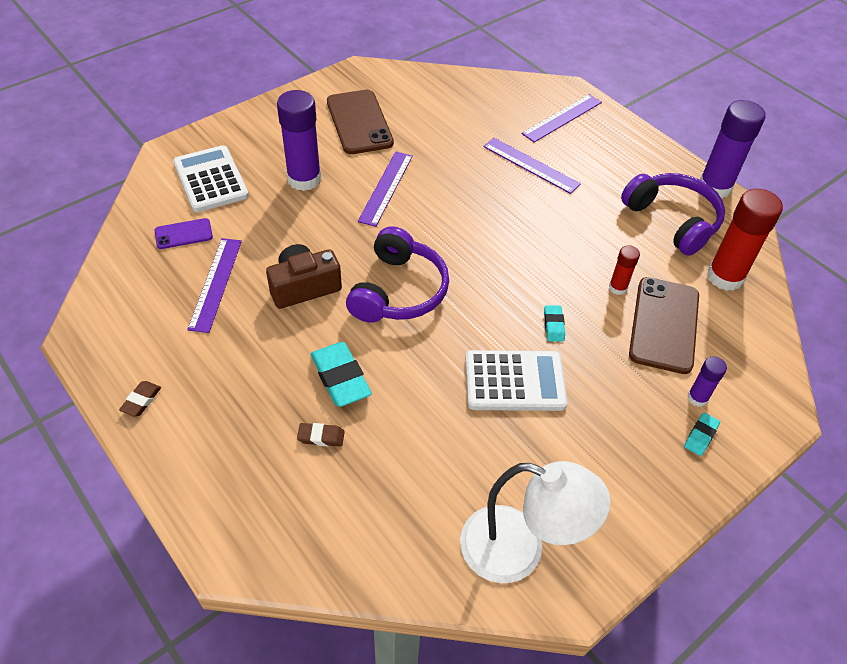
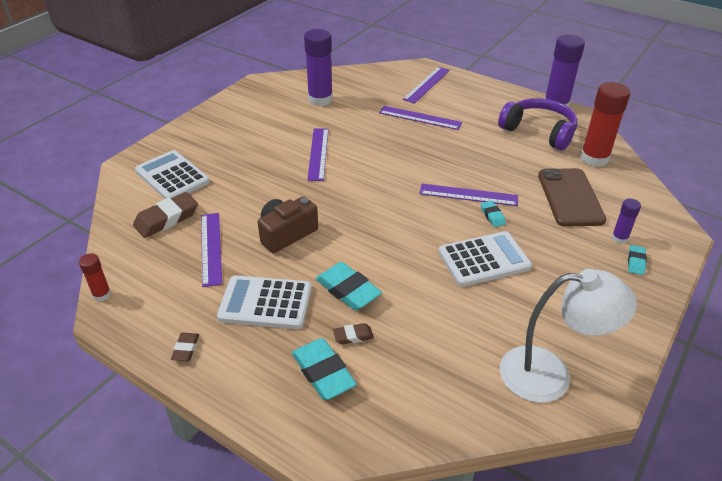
camera: 15 degrees left, 10 degrees down
purple phone [155,218,213,249] -> brown eraser [133,192,198,238]
purple glue stick [277,90,321,191] -> purple glue stick moved to [304,29,333,106]
brown phone [327,90,394,154] -> none
purple headphones [346,226,449,323] -> none
red glue stick [609,245,640,295] -> red glue stick moved to [79,253,111,301]
none -> white calculator [217,275,312,329]
none -> turquoise eraser [292,338,357,400]
none -> purple ruler [419,184,518,206]

